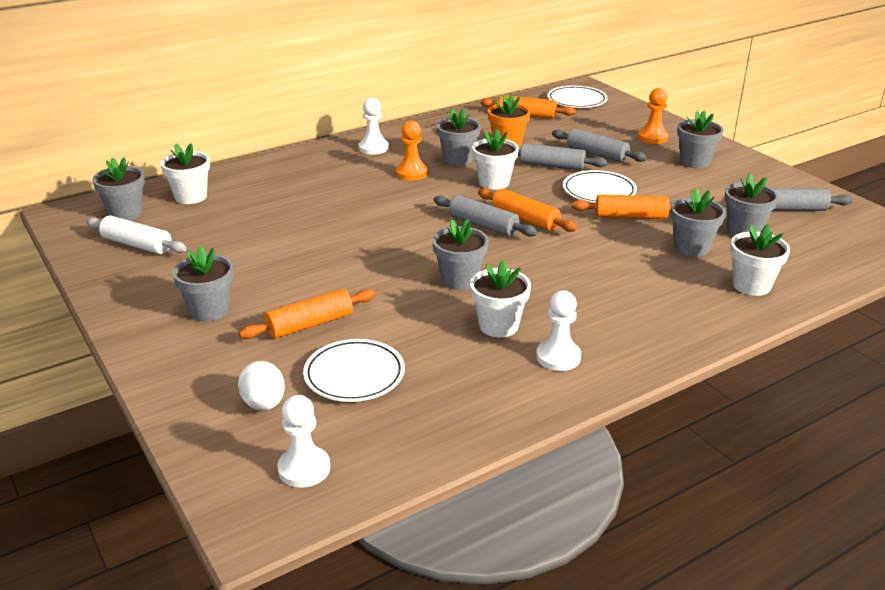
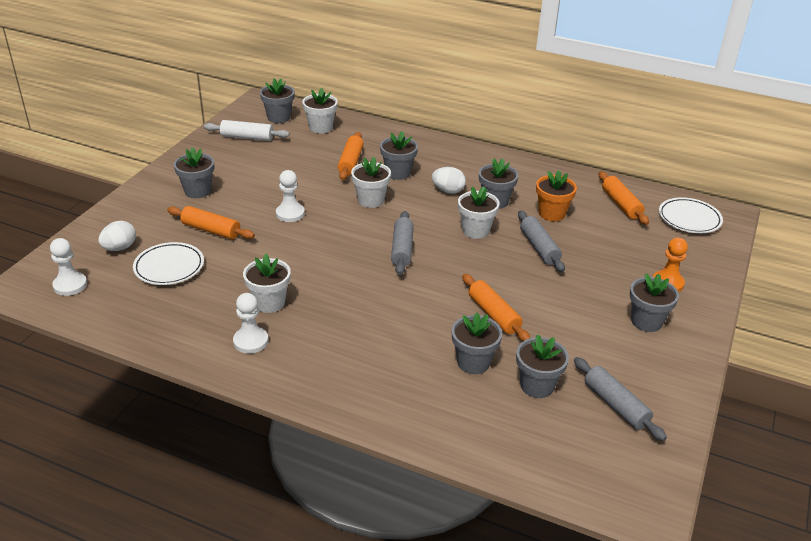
camera: 55 degrees right, 5 degrees up
white rolling pin [86,216,187,254] -> white rolling pin turned 75 degrees counterclockwise [204,120,289,141]
white pawn [358,97,389,155] -> white pawn moved to [276,170,305,222]
orange pawn [396,120,428,180] -> white egg [432,167,466,194]
grey flower pot [432,219,489,290] -> grey flower pot moved to [380,131,418,180]
orange rolling pin [478,188,578,232] -> orange rolling pin moved to [338,132,364,180]
grey rolling pin [552,129,647,162] -> none
white plate [563,170,637,203] -> none
white flower pot [730,224,790,296] -> white flower pot moved to [351,157,391,208]

